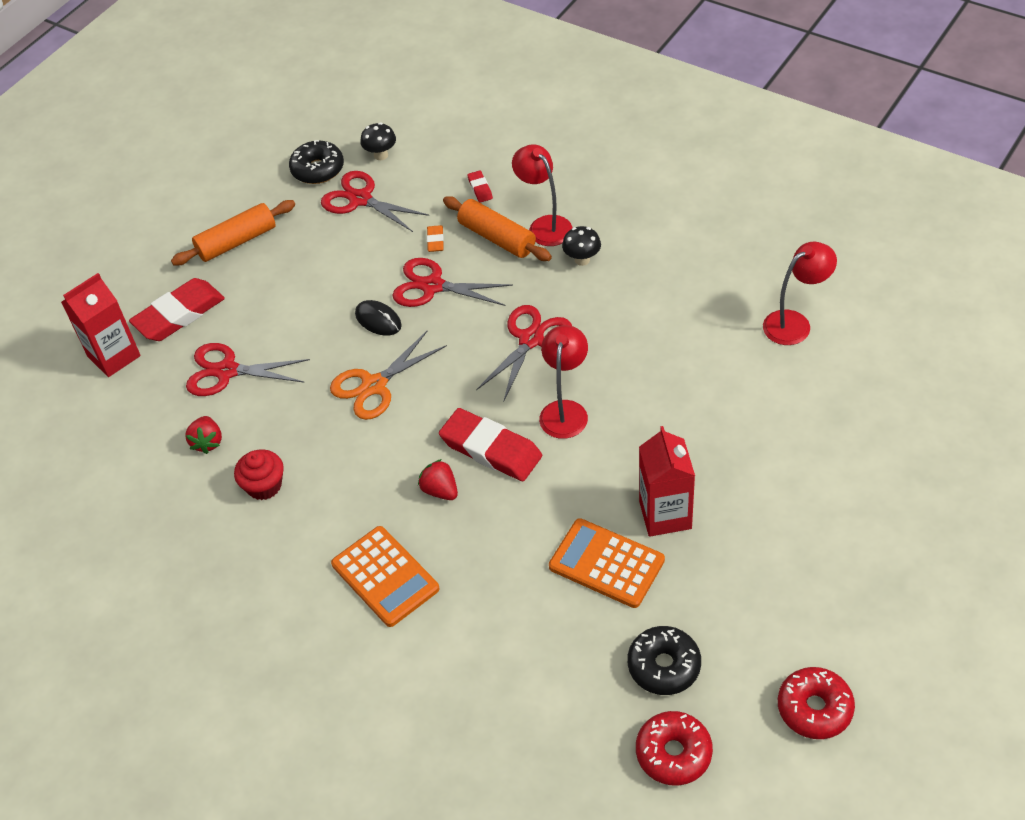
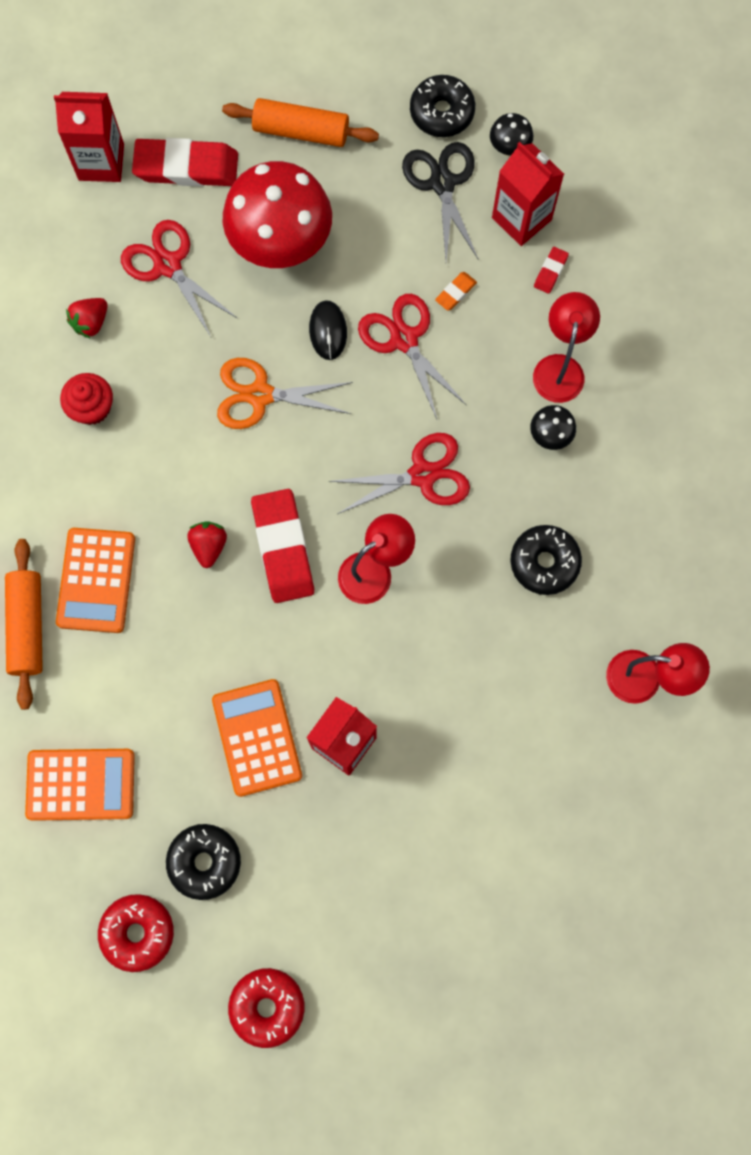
camera: 40 degrees right, 25 degrees up
red scissors [321,171,429,232] -> black scissors [402,142,478,261]
orange rolling pin [443,196,552,261] -> orange rolling pin moved to [5,539,43,710]
none -> orange calculator [25,749,135,821]
none -> red mushroom [223,161,332,268]
none -> red carton [492,142,564,246]
none -> black donut [510,525,582,595]

